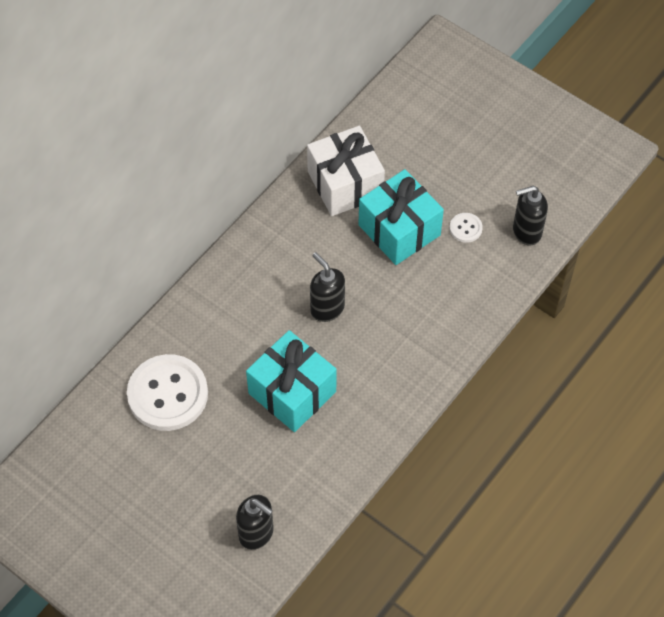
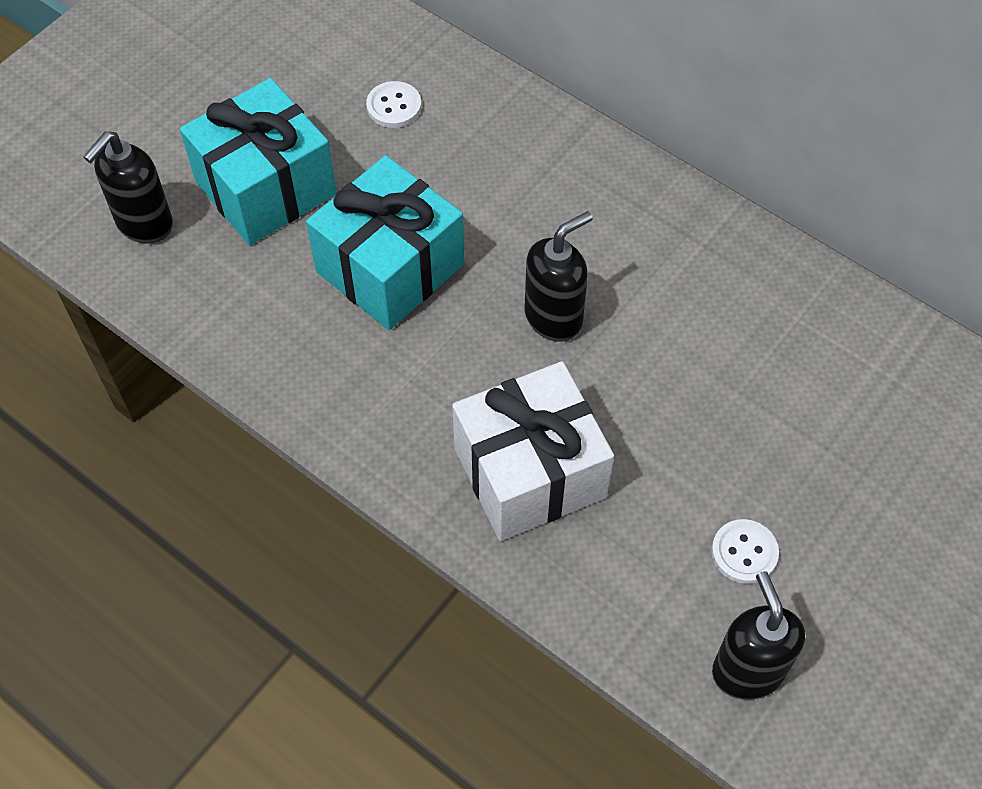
camera: 90 degrees right, 0 degrees up
white button [127,354,208,431] -> white button [366,81,421,128], size x0.43
white gift [307,126,385,216] -> white gift moved to [452,361,614,541]
turquoise gift [358,169,444,265] -> turquoise gift moved to [180,78,337,245]

